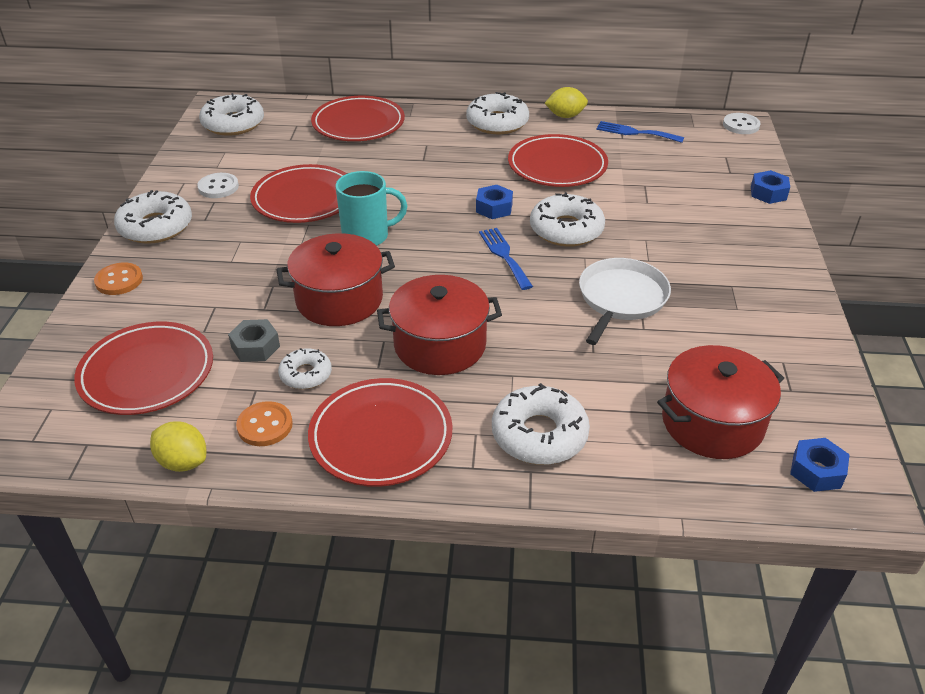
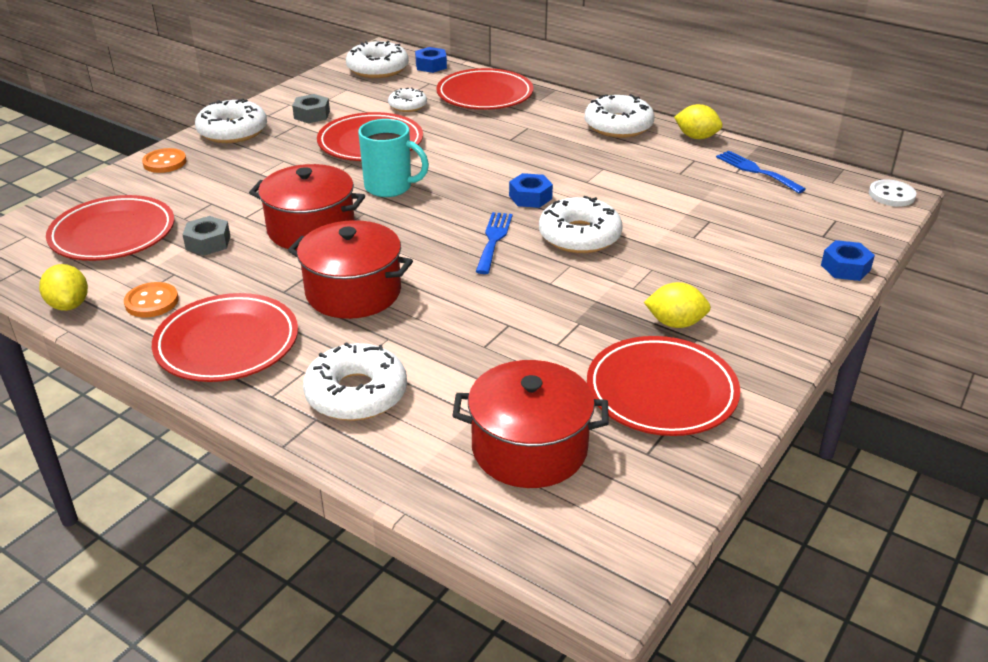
camera: 30 degrees right, 5 degrees down
white button [197,173,239,198] -> grey nut [292,94,330,124]
white donut [278,348,332,389] -> white donut moved to [388,87,427,112]
red plate [508,134,608,187] -> red plate moved to [587,336,740,436]
white pan [579,258,671,345] -> none
blue nut [790,438,850,492] -> blue nut moved to [415,47,447,73]
none -> yellow lemon [644,282,711,328]

